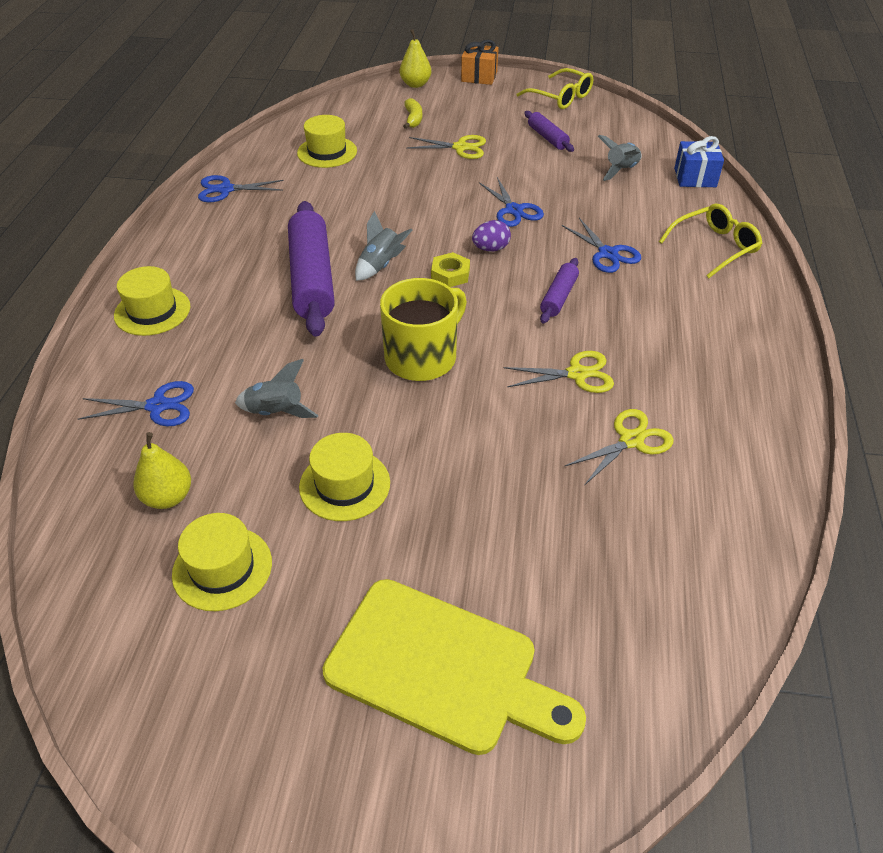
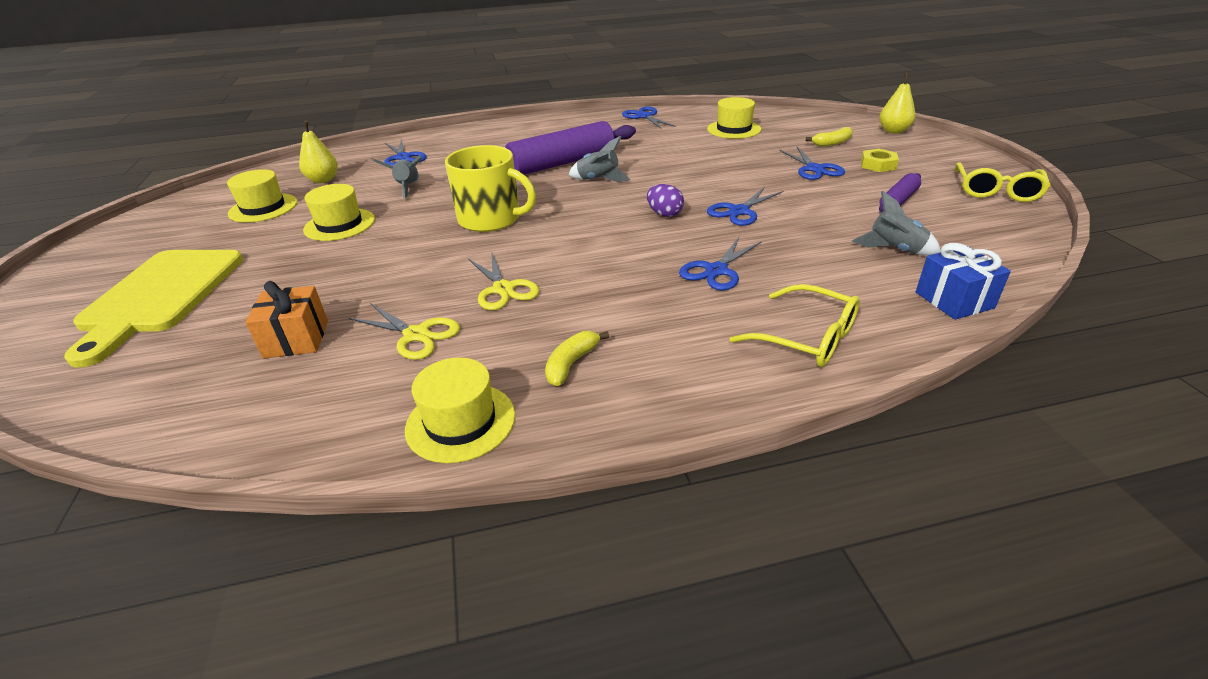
camera: 70 degrees right, 10 degrees down
yellow hat [114,266,190,336] -> yellow hat moved to [405,357,515,463]
yellow scissors [406,135,486,159] -> blue scissors [779,147,845,180]
yellow nut [431,252,470,287] -> yellow nut moved to [861,149,899,172]
orange gift [461,40,499,85] -> orange gift moved to [245,281,328,358]
purple rolling pin [540,258,579,323] -> none
none -> yellow banana [545,331,609,386]

